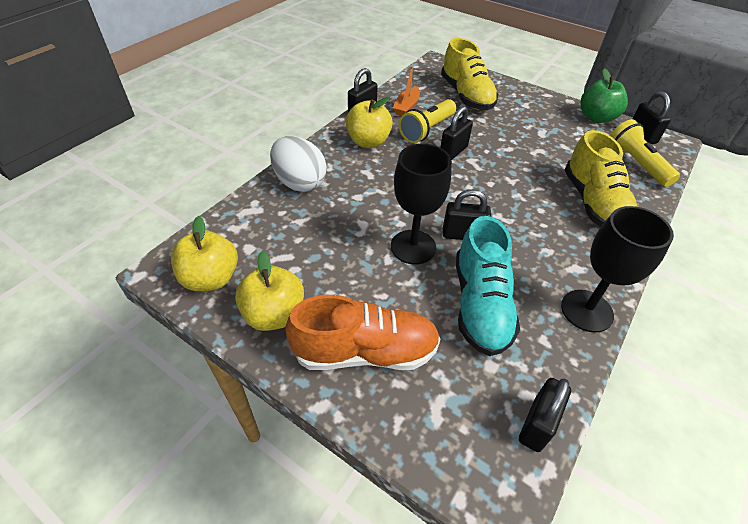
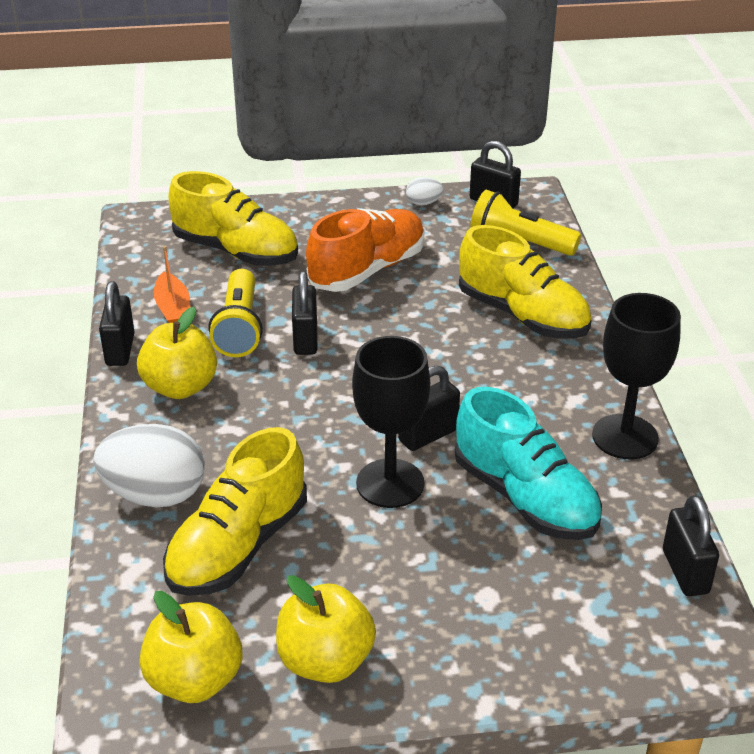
camera: 40 degrees left, 10 degrees down
orange shoe [285,295,441,370] -> orange shoe moved to [306,209,424,292]
green apple [580,68,628,123] -> white egg [406,177,444,206]
none -> yellow shoe [163,427,307,596]

